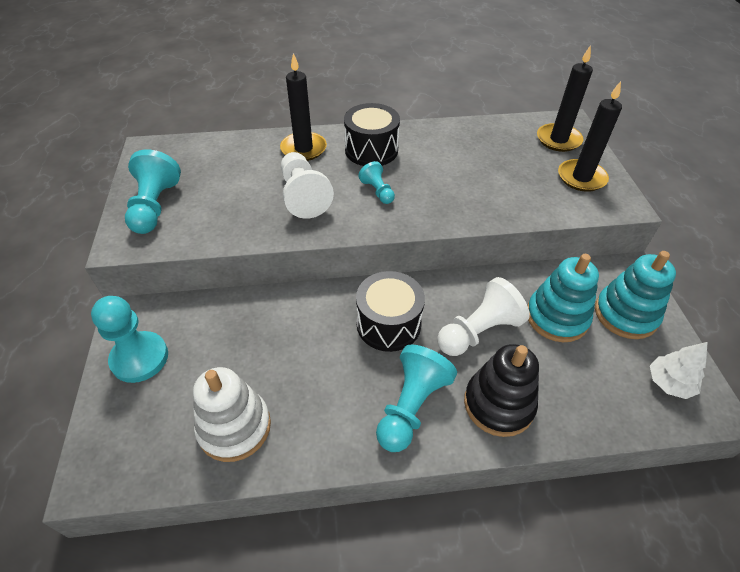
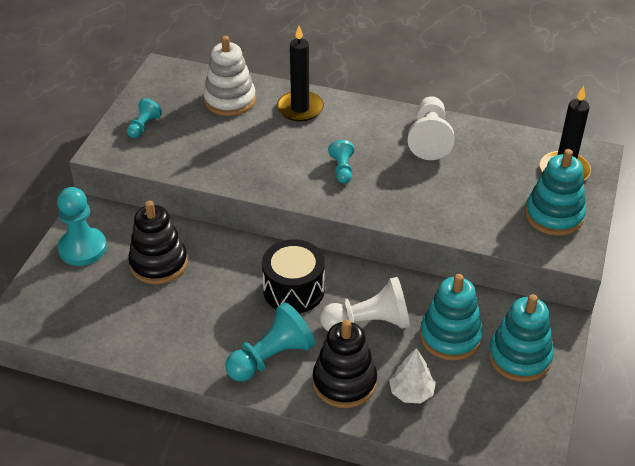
camera: 25 degrees right, 5 degrees down
turquoise pawn [125,149,181,234] -> turquoise pawn [127,98,162,138], size x0.56
white stacking toy [193,367,271,462] -> white stacking toy moved to [203,36,256,116]
white pawn [281,152,334,219] -> white pawn moved to [408,96,455,160]
black drum [344,103,400,166] -> none
black candle [558,81,622,192] -> turquoise stacking toy [525,149,586,236]
white tree [650,342,708,399] -> white tree moved to [389,348,436,403]
none -> black stacking toy [128,201,188,284]

